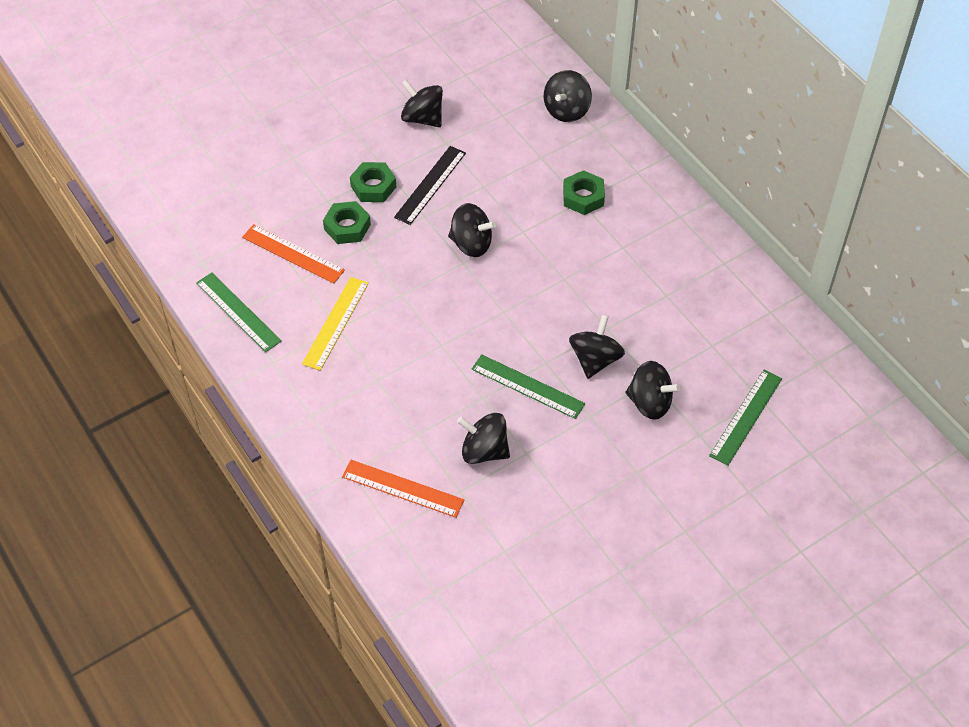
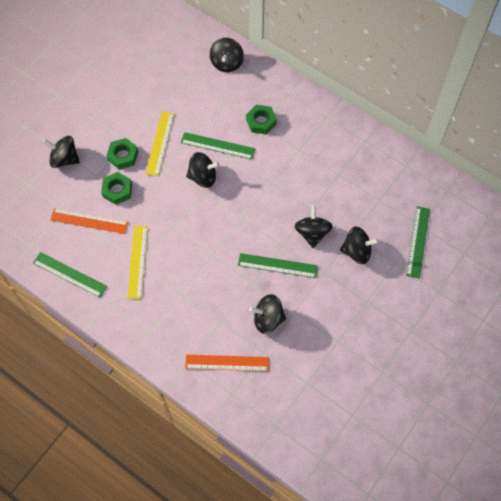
camera: 20 degrees left, 10 degrees up
black ruler [394,146,466,225] -> yellow ruler [146,112,174,176]
black spinning top [401,80,443,127] -> black spinning top moved to [43,136,80,168]
none -> green ruler [181,132,255,159]

